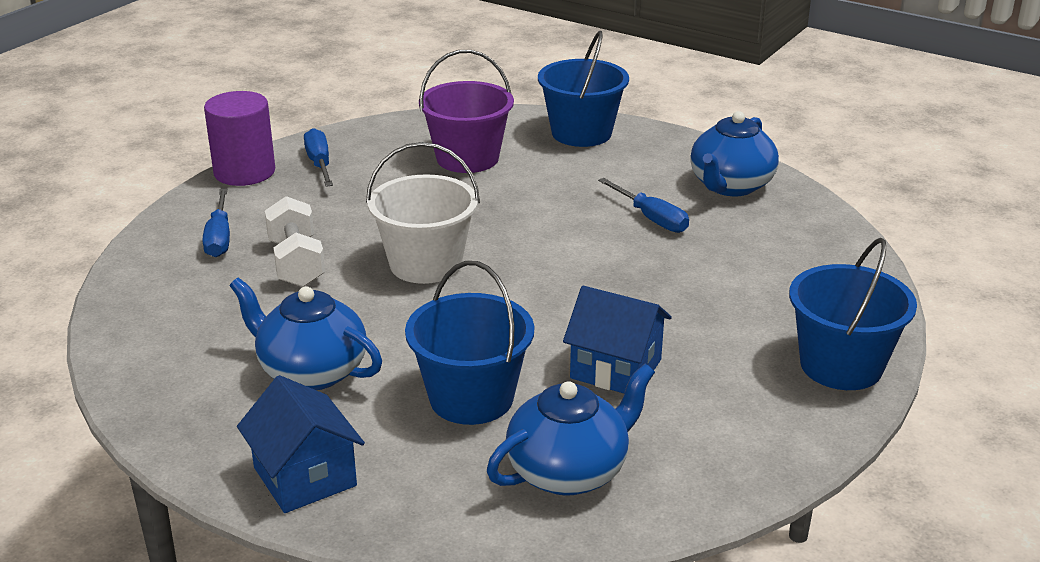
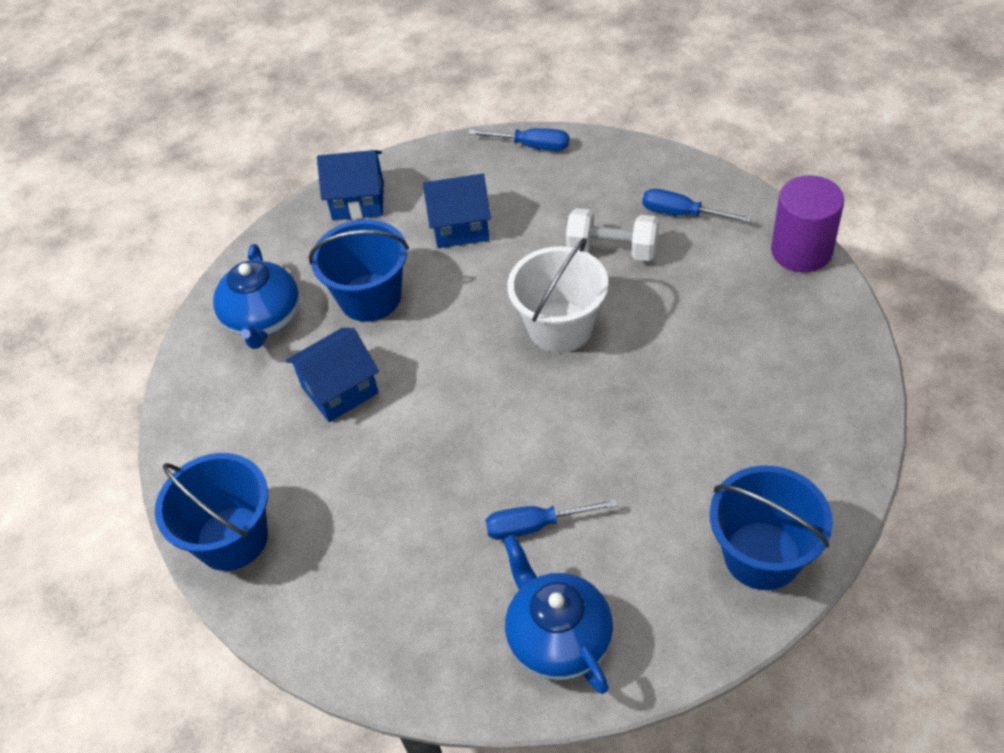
camera: 125 degrees right, 20 degrees up
blue teapot [230,277,382,390] -> blue house [423,174,491,248]
blue screwdriver [304,128,333,187] -> blue screwdriver moved to [469,128,569,151]
purple bucket [419,50,514,173] -> none

